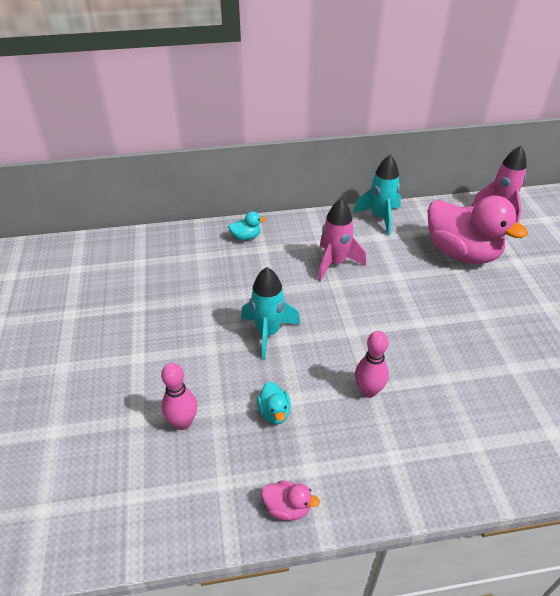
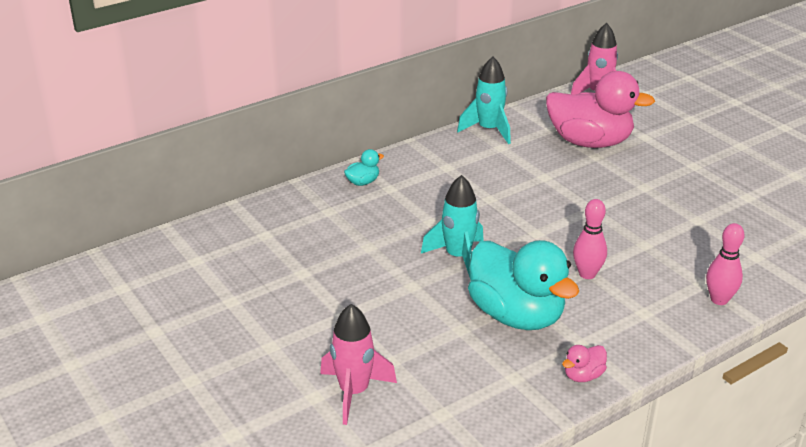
camera: 25 degrees left, 10 degrees down
pink bowling pin [161,363,197,430] -> pink bowling pin moved to [706,223,744,305]
turquoise duck [257,382,291,424] -> turquoise duck [468,240,579,330], size x2.48
pink duck [261,481,320,521] -> pink duck turned 150 degrees clockwise [562,345,607,382]
pink rocket [318,199,366,281] -> pink rocket moved to [320,304,397,425]

